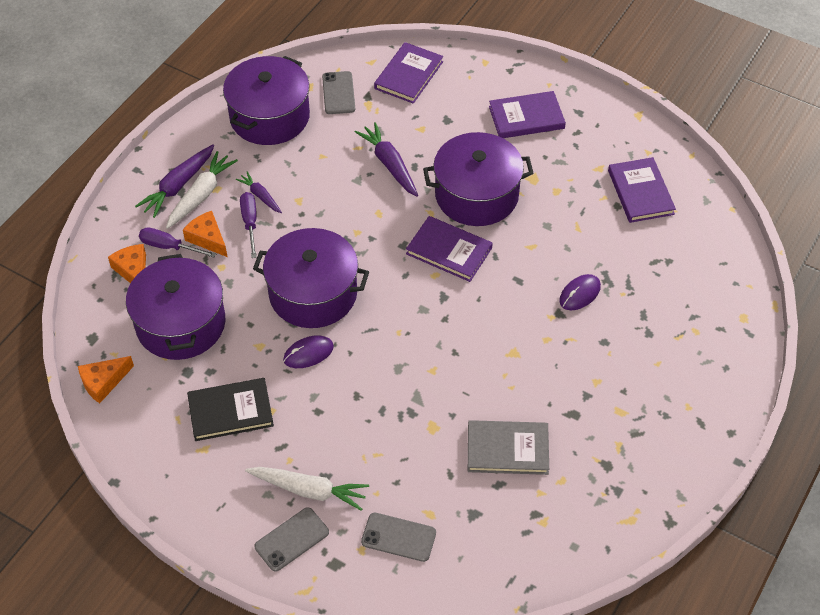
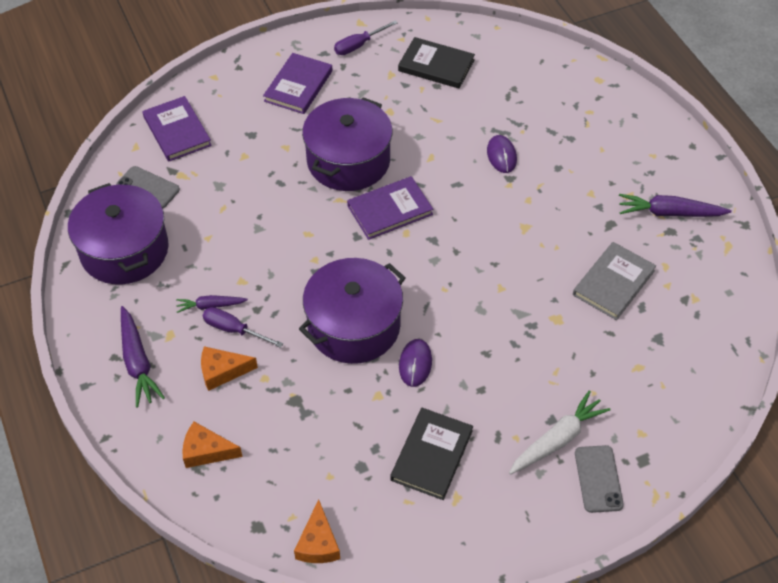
camera: 55 degrees left, 0 degrees up
purple pot [126,254,225,360] -> none
purple screwdriver [139,227,216,258] -> purple screwdriver moved to [334,21,397,55]
white carrot [166,151,238,229] -> none
purple carrot [355,122,418,197] -> purple carrot moved to [619,194,732,217]
grey phone [361,513,436,562] -> none
purple book [608,157,676,223] -> black book [398,37,475,88]

